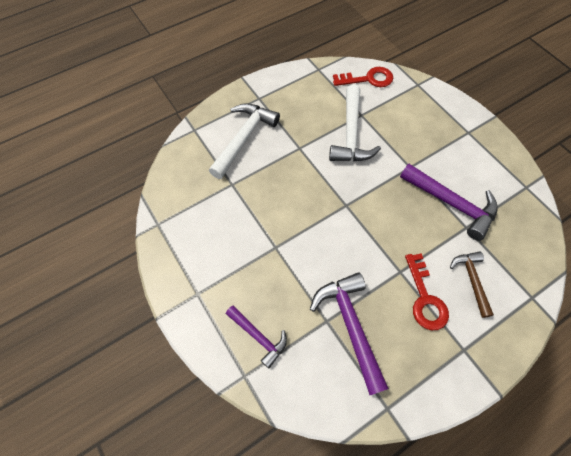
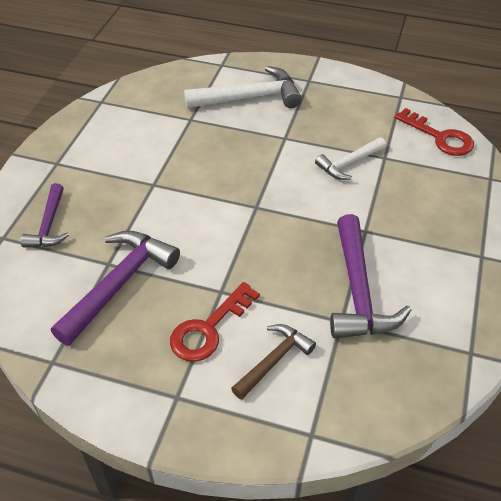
camera: 50 degrees right, 15 degrees down
white hammer [329,84,381,161] -> white hammer [315,137,386,180], size x0.60

